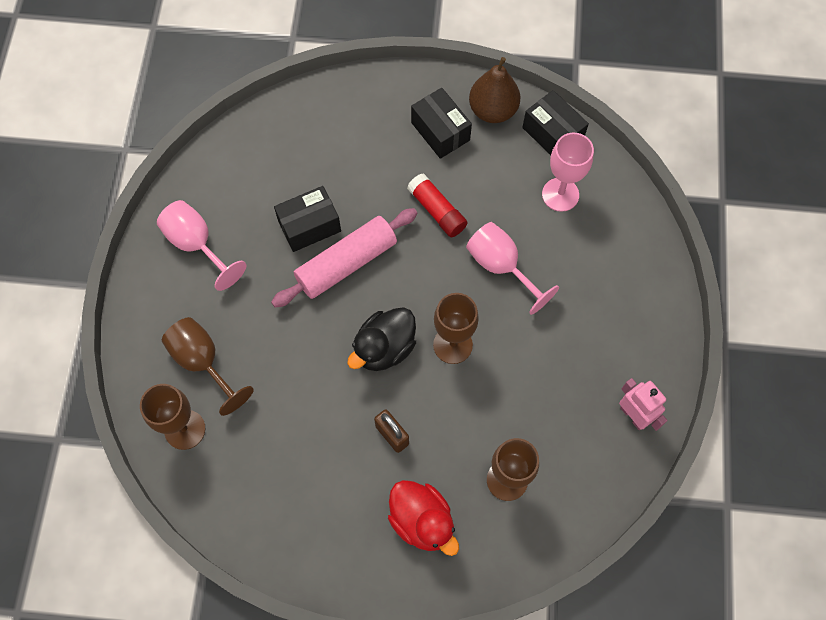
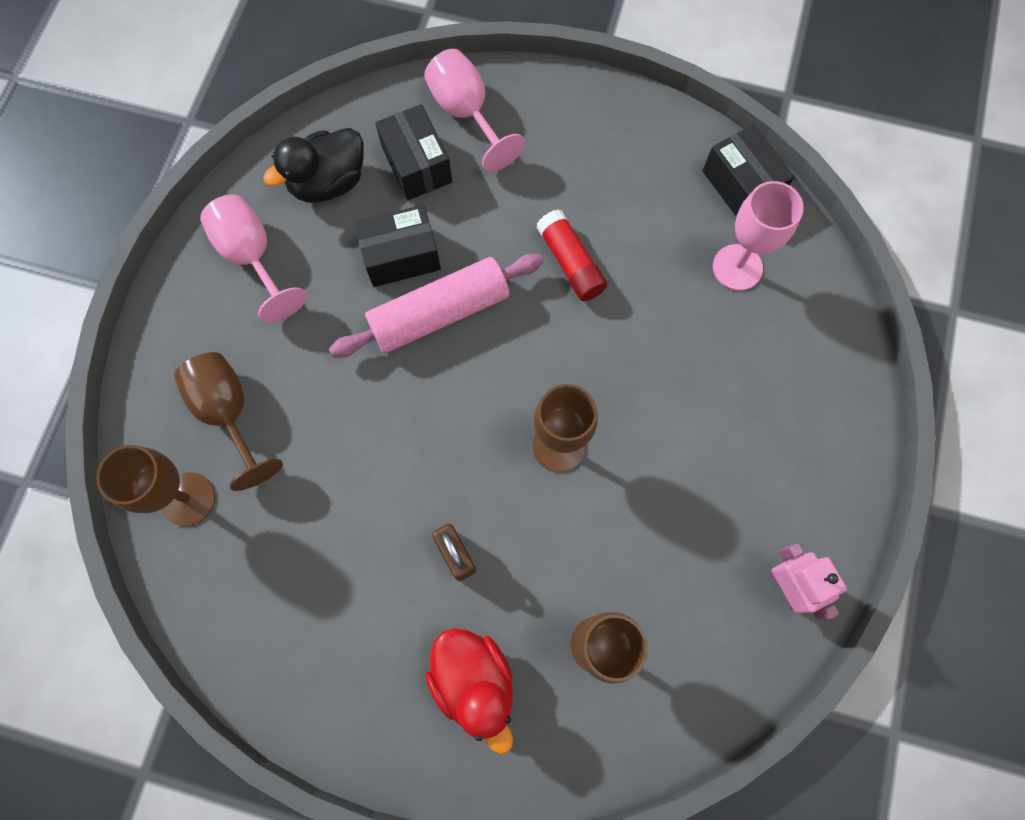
camera: 10 degrees right, 5 degrees up
black duck [347,307,416,371] -> black duck moved to [263,128,364,203]
black box [411,88,472,159] -> black box moved to [375,104,452,200]
pink goblet [466,222,559,315] -> pink goblet moved to [424,49,525,172]
brown pear [469,57,520,123] -> none

